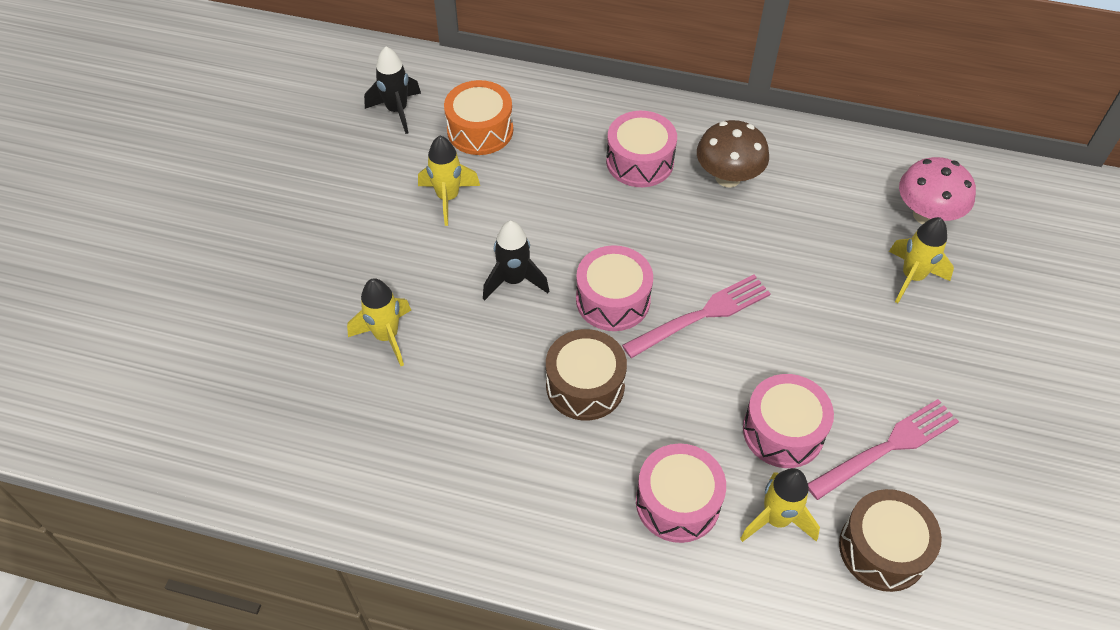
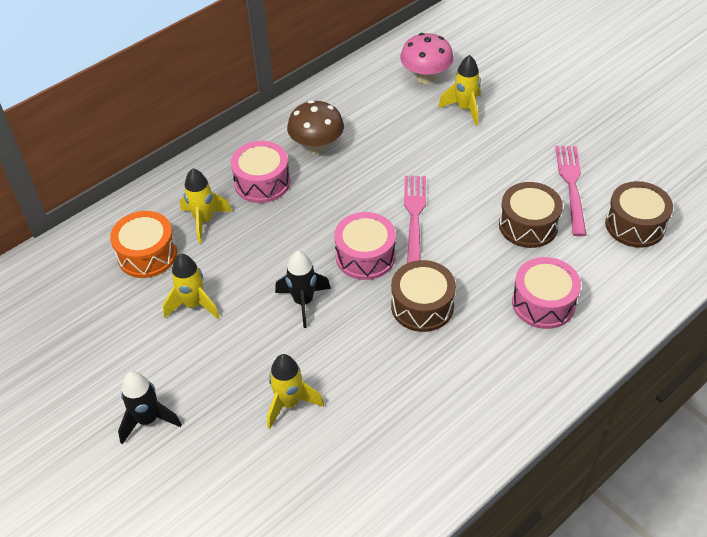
camera: 55 degrees left, 5 degrees down
black rocket [364,47,421,134] -> black rocket moved to [118,371,182,444]
yellow rocket [740,468,820,542] -> yellow rocket moved to [180,168,232,243]
pink drum [743,374,834,468] -> brown drum [499,182,563,248]

